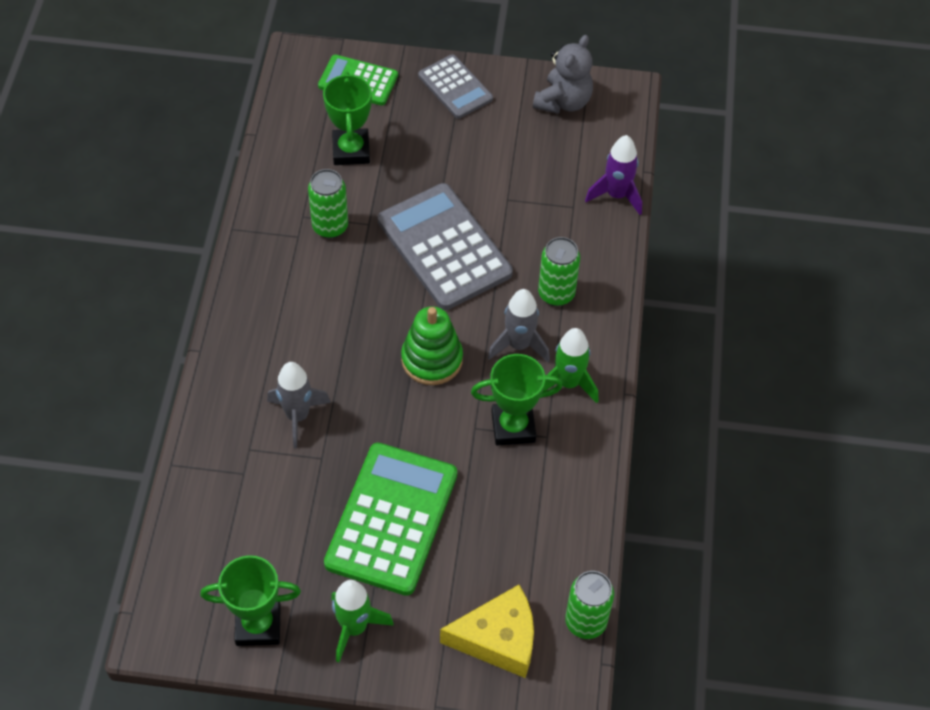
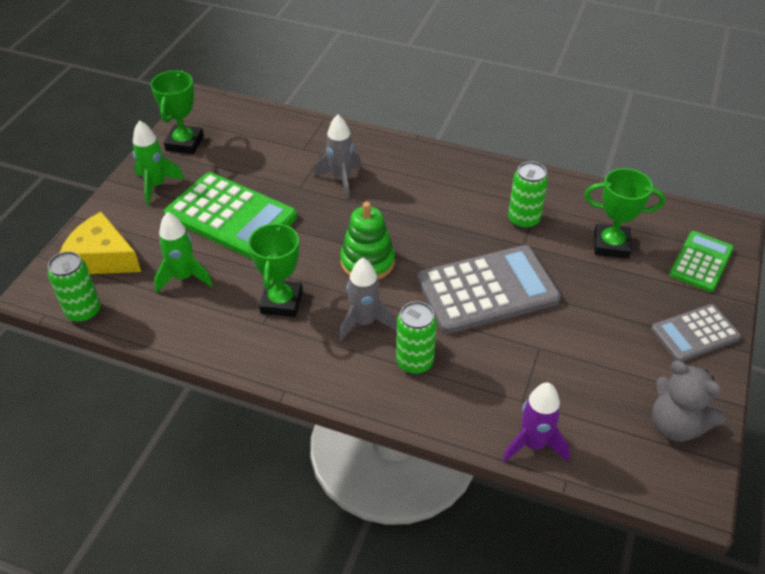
camera: 105 degrees right, 10 degrees down
yellow cheese [440,585,534,678] -> yellow cheese turned 105 degrees clockwise [60,212,141,274]
green rocket [543,328,598,403] -> green rocket moved to [154,212,213,293]

